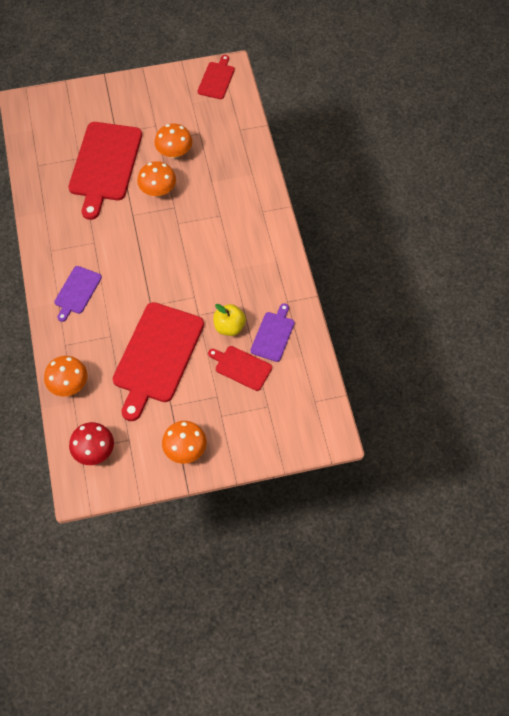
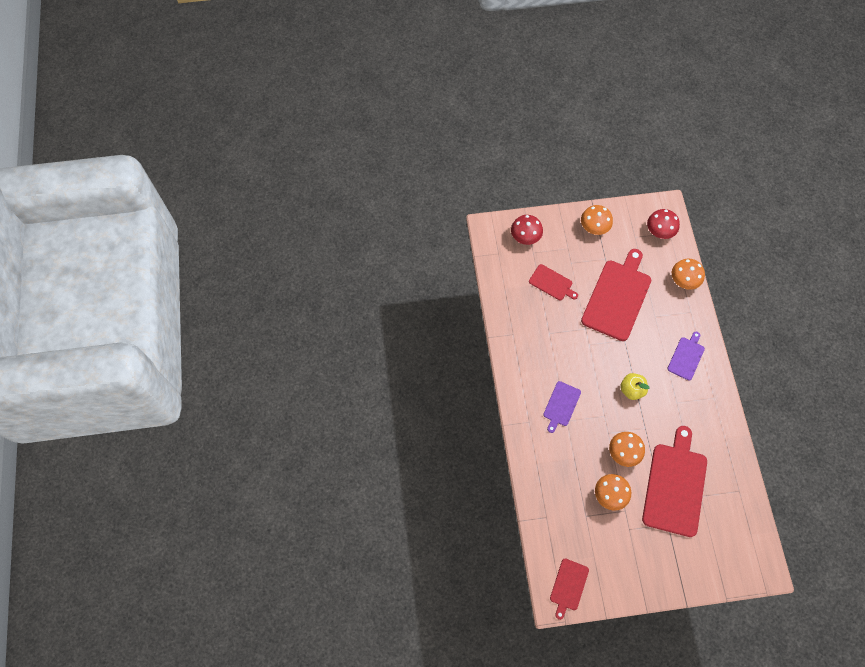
camera: 175 degrees left, 5 degrees up
yellow apple [213,304,246,336] -> yellow apple moved to [620,373,650,400]
purple cutting board [250,303,295,362] -> purple cutting board moved to [543,381,581,433]
none -> red mushroom [511,215,543,245]

